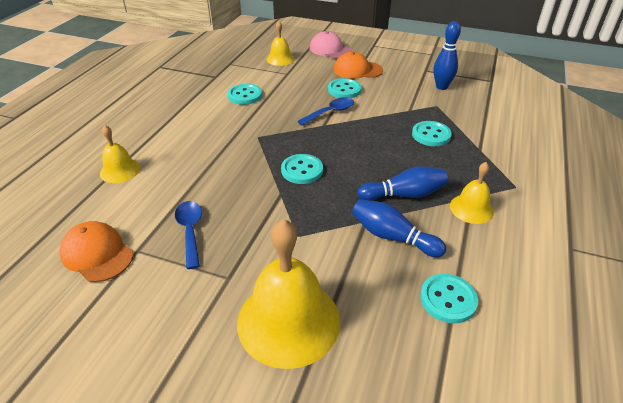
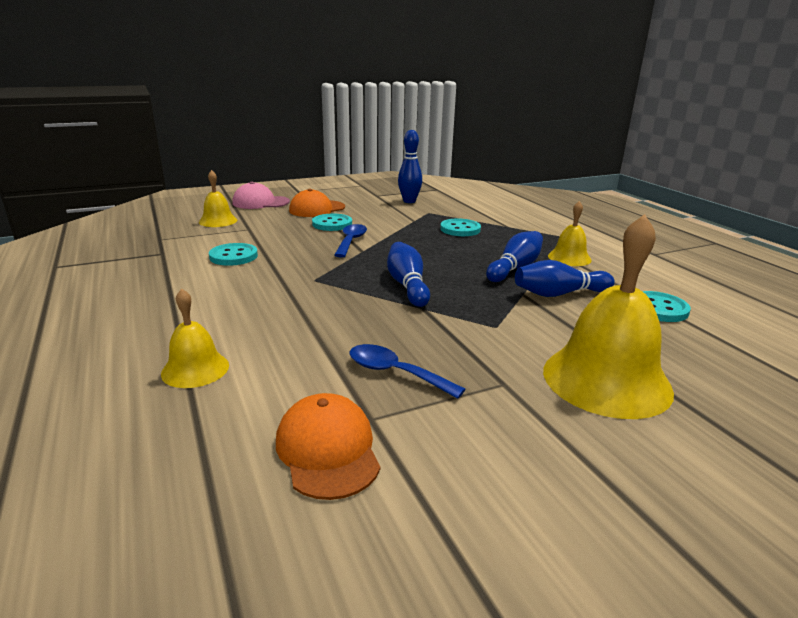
camera: 45 degrees left, 15 degrees down
orange cap [59,221,133,282] -> orange cap turned 75 degrees clockwise [276,393,380,500]
turquoise button [281,154,323,184] -> blue bowling pin [387,242,430,307]

